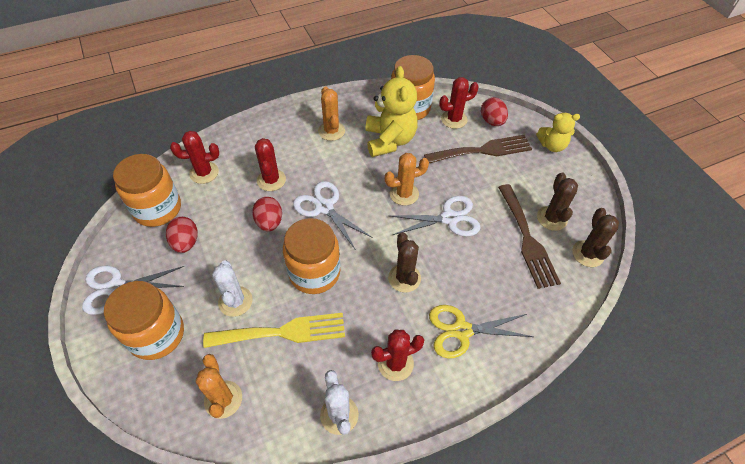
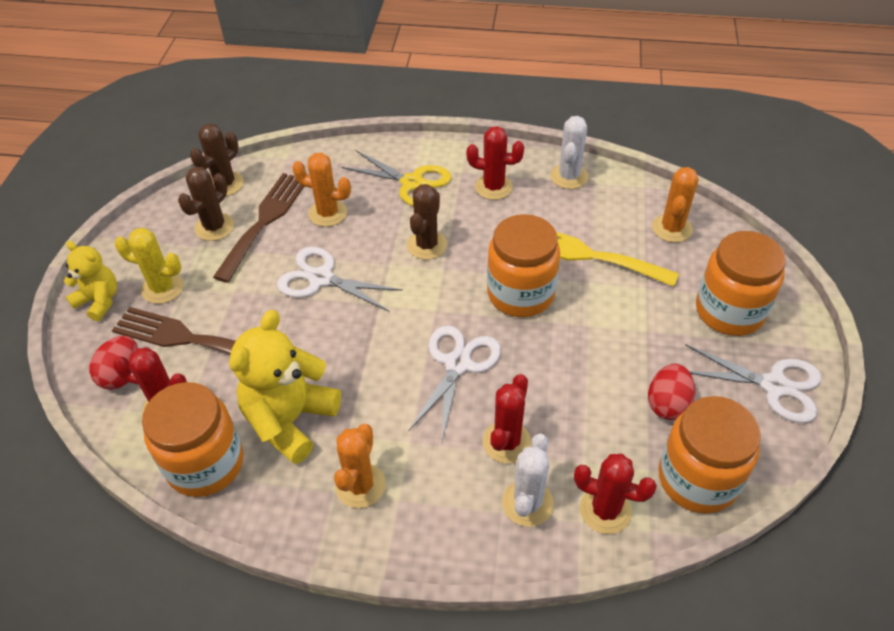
camera: 145 degrees left, 5 degrees down
white cactus [212,260,252,317] -> white cactus moved to [502,434,554,527]
red egg [252,197,282,232] -> none
white scissors [293,181,373,249] -> white scissors turned 150 degrees counterclockwise [409,325,501,440]
orange cactus [385,153,429,206] -> orange cactus moved to [292,153,351,227]
none -> yellow cactus [115,228,184,304]

